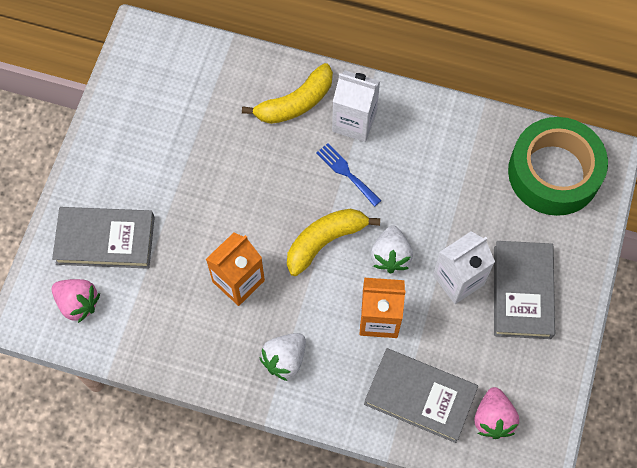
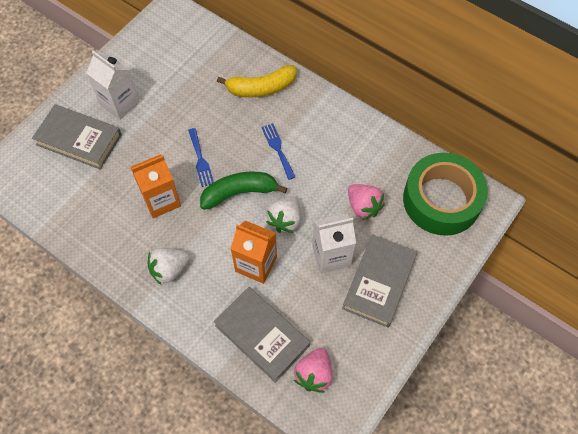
camera: 20 degrees right, 5 degrees down
pink strawberry [52,279,100,323] -> pink strawberry moved to [348,184,385,220]
yellow banana [287,209,380,276] -> green banana [200,172,287,210]
white carton [332,70,380,142] -> white carton moved to [86,51,140,120]
none -> blue fork [188,128,214,187]

